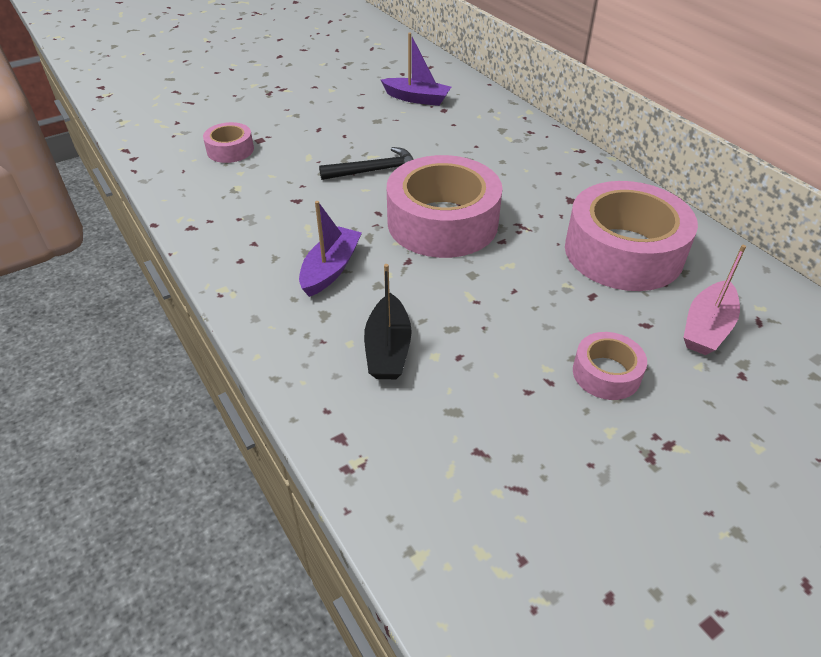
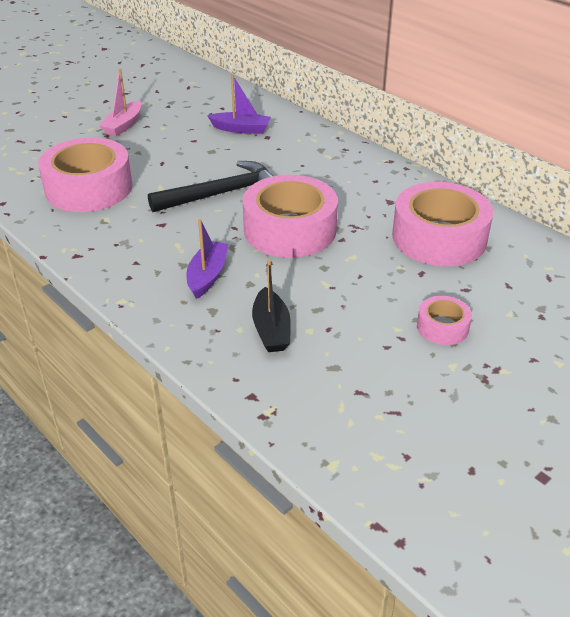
camera: 10 degrees left, 5 degrees down
pink tape [203,122,254,163] -> pink tape [38,137,132,212], size x2.09
black hammer [319,147,414,180] -> black hammer [148,161,273,212], size x1.55
pink boat [683,245,746,355] -> pink boat moved to [99,69,142,137]

